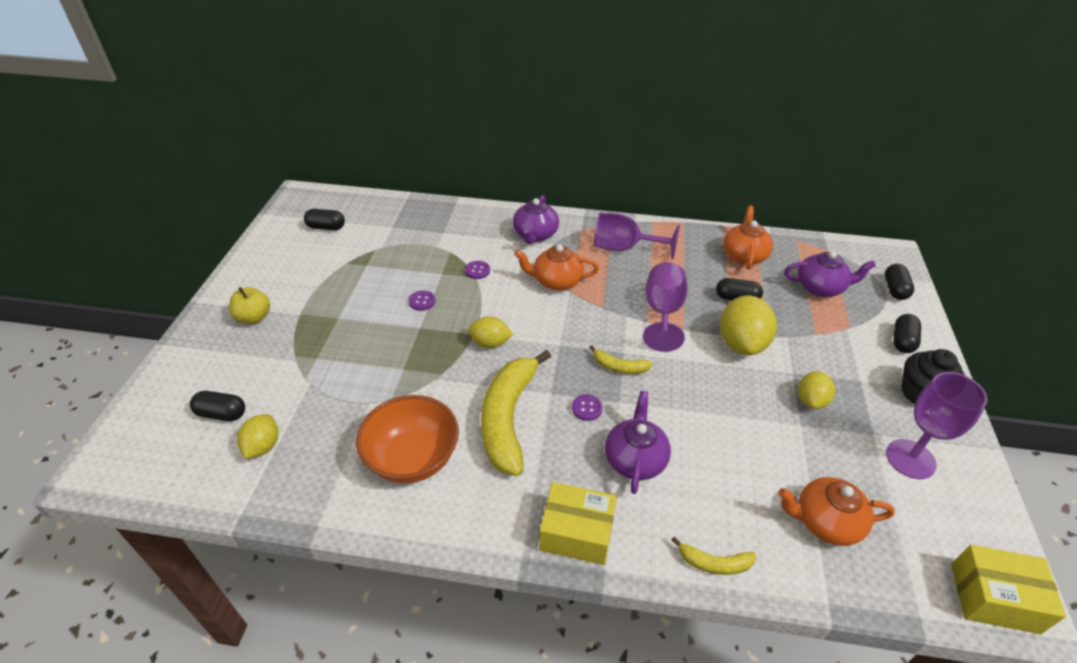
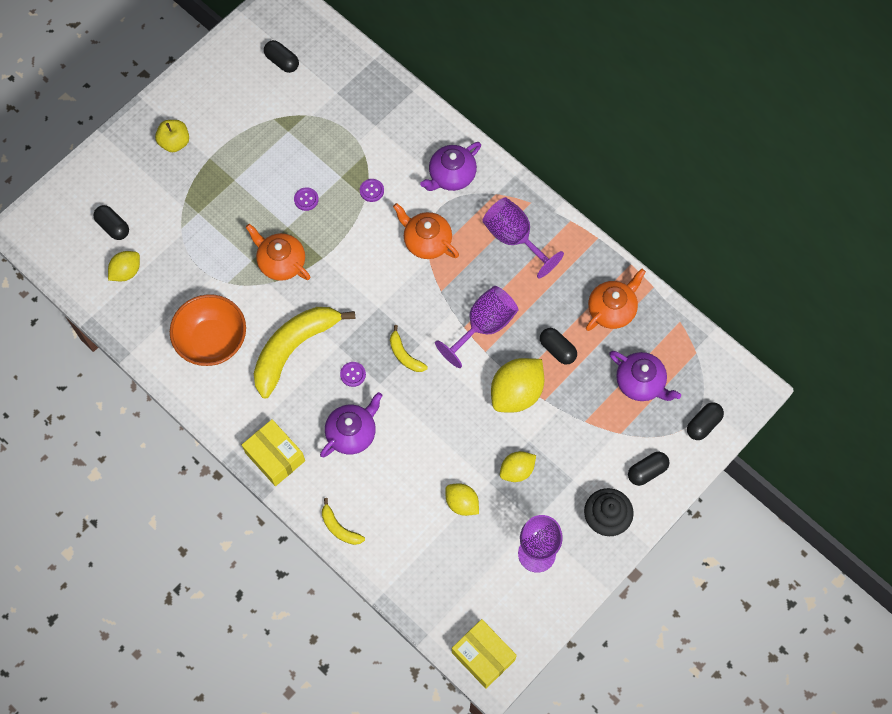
camera: 35 degrees right, 25 degrees up
yellow lemon [468,316,513,348] -> yellow lemon moved to [445,483,479,516]
orange teapot [778,477,895,546] -> orange teapot moved to [246,224,311,281]

